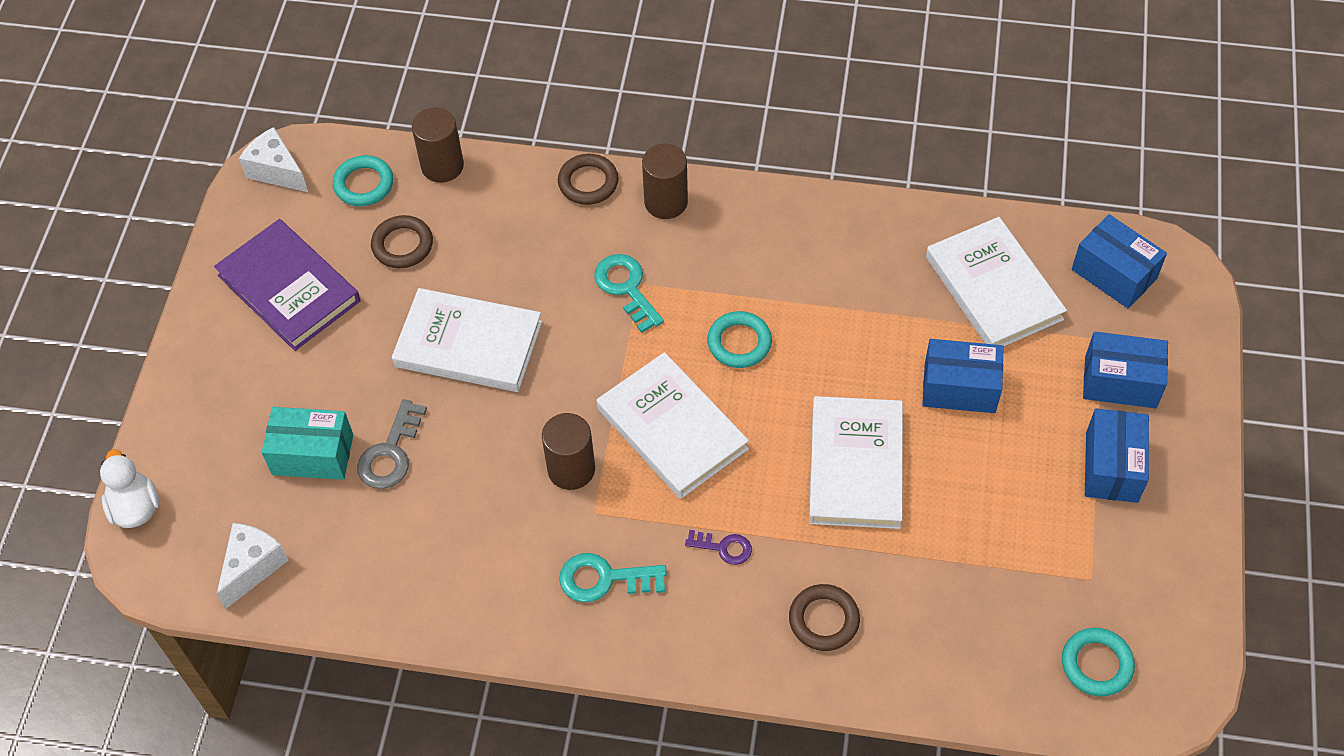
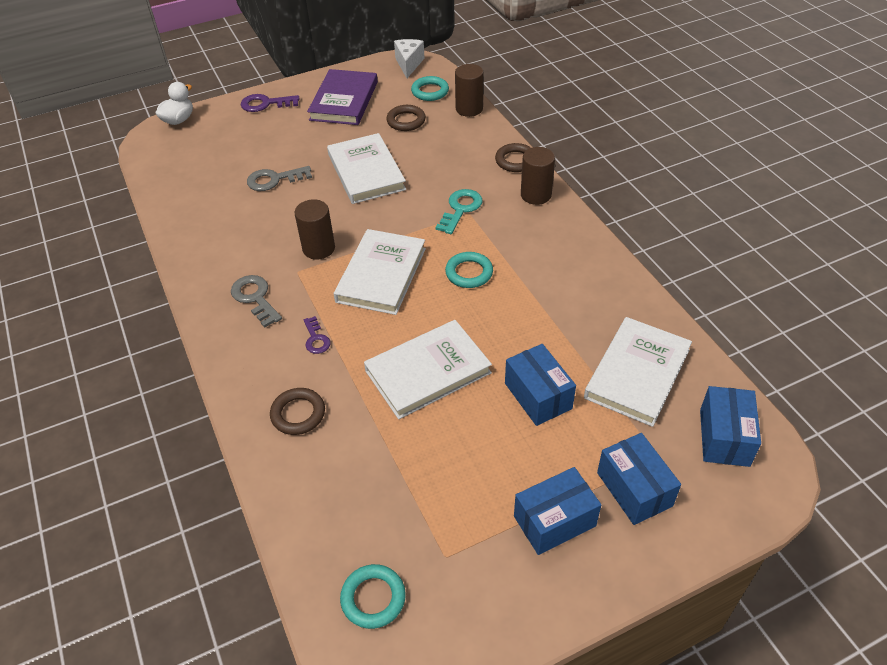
camera: 55 degrees right, 10 degrees down
white cheese [217,523,289,609] -> none
turquoise box [262,407,353,480] -> none
turquoise key [559,553,667,602] -> grey key [231,275,282,328]
none -> purple key [240,94,299,112]

